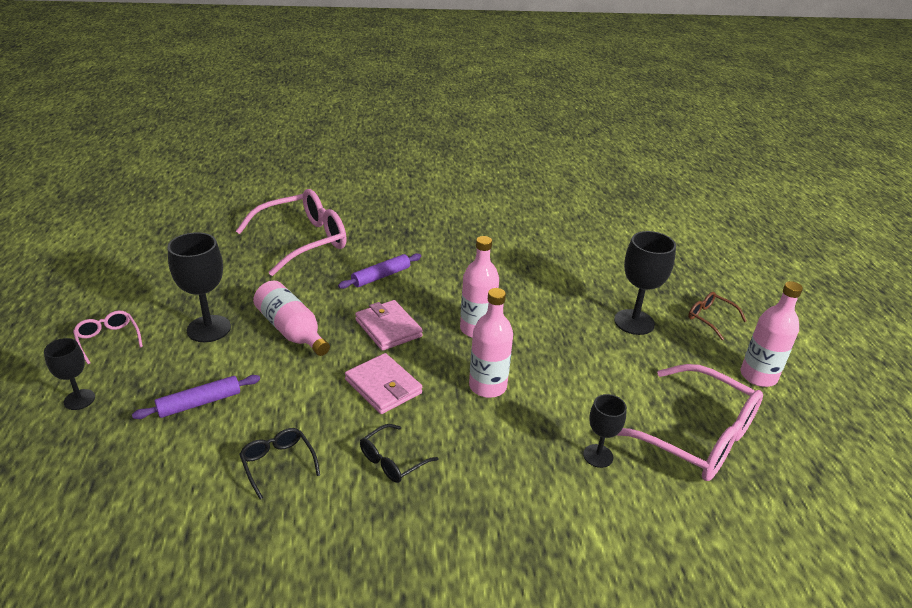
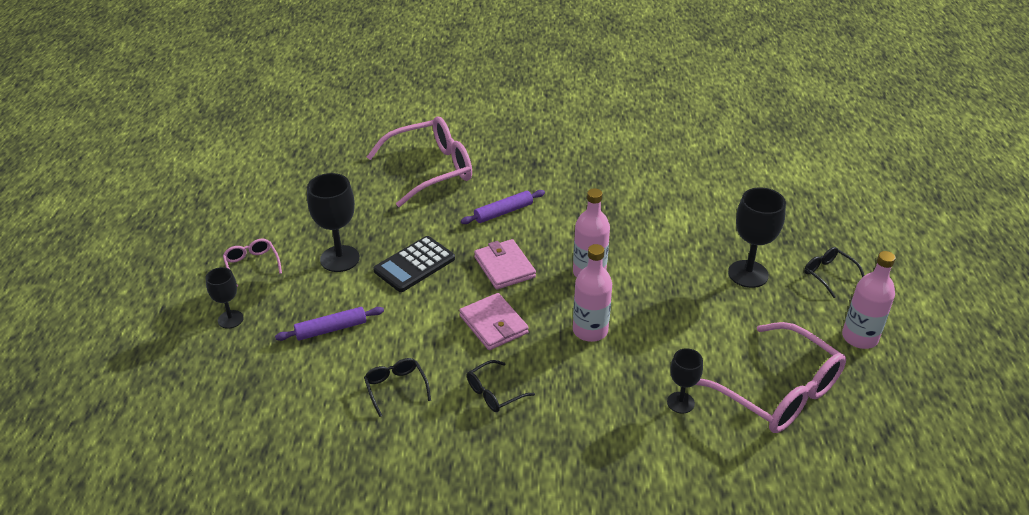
camera: 10 degrees right, 5 degrees up
pink bottle [253,281,330,356] -> black calculator [373,236,455,292]
brown glasses [688,292,746,340] -> black glasses [804,247,865,298]

